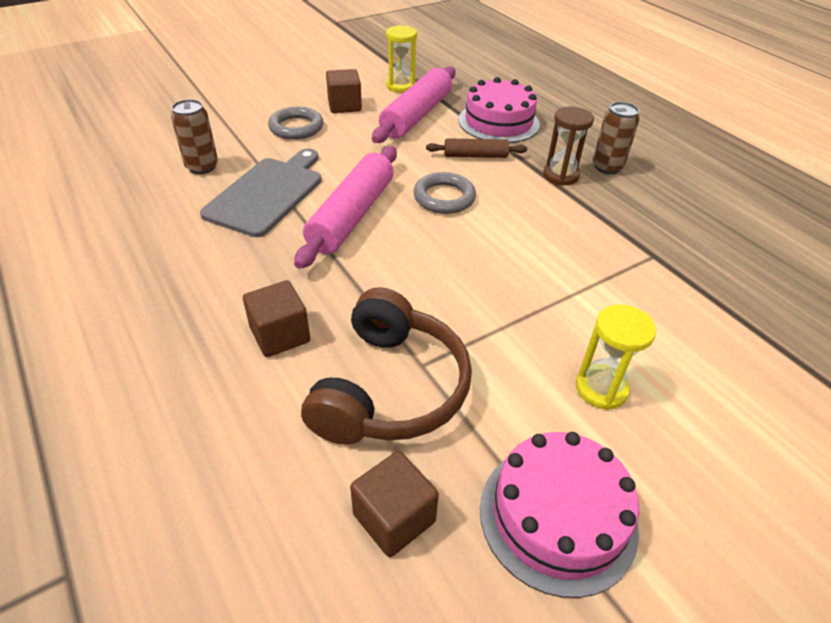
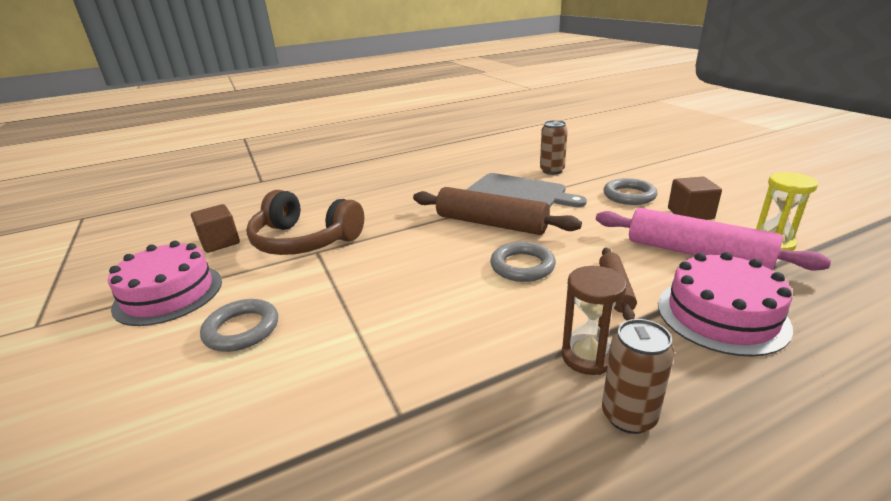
camera: 100 degrees right, 15 degrees down
brown cube [243,280,310,357] -> none
pink rolling pin [294,146,397,269] -> brown rolling pin [413,187,582,235]
yellow hourglass [576,304,656,410] -> grey ring [200,299,278,352]

